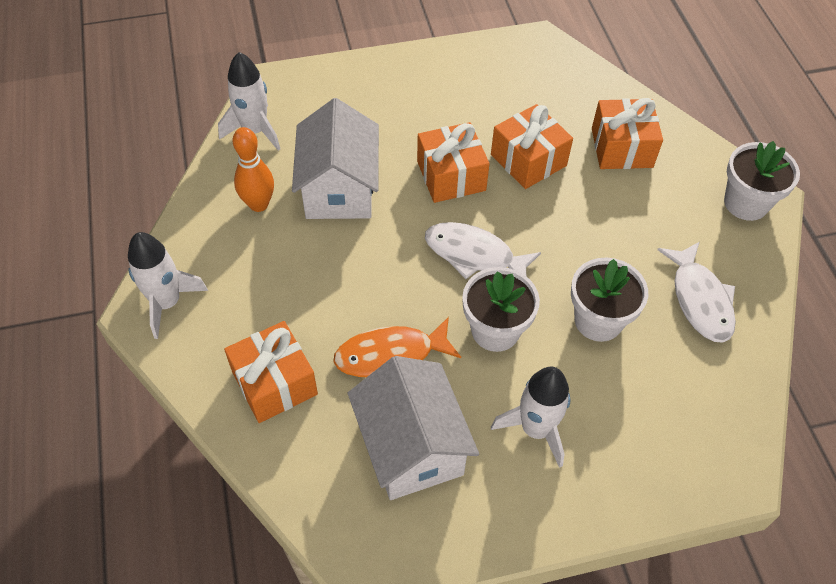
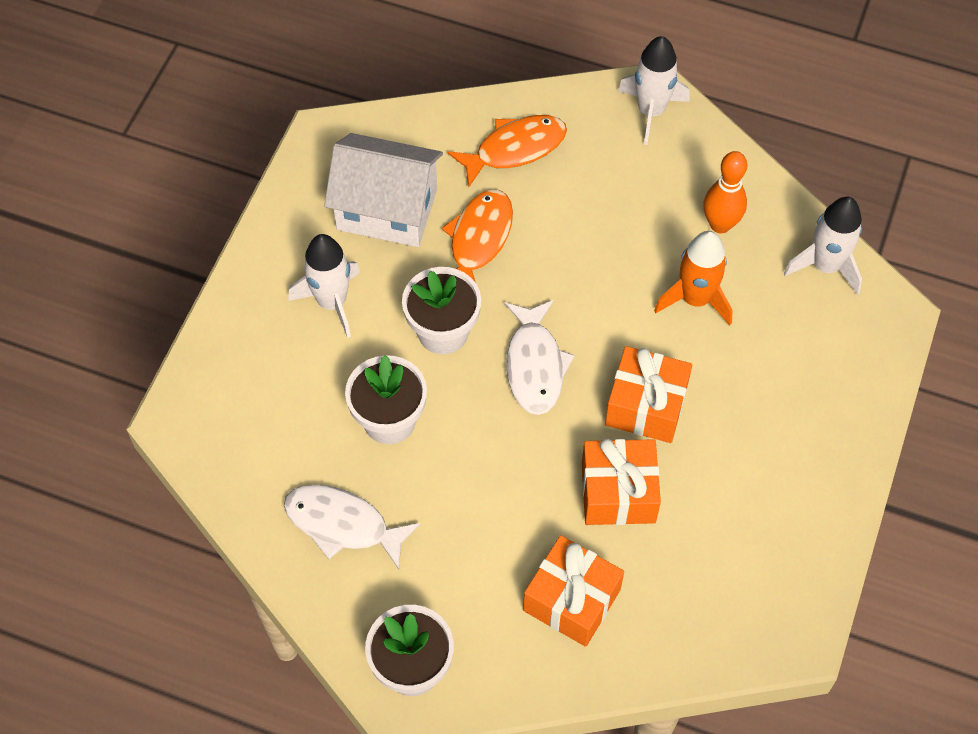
camera: 125 degrees right, 5 degrees up
orange gift [224,321,318,423] -> orange fish [448,115,567,187]
white house [292,98,379,219] -> orange rocket [654,231,733,325]
white fish [425,222,541,279] -> white fish turned 120 degrees clockwise [505,300,575,415]

